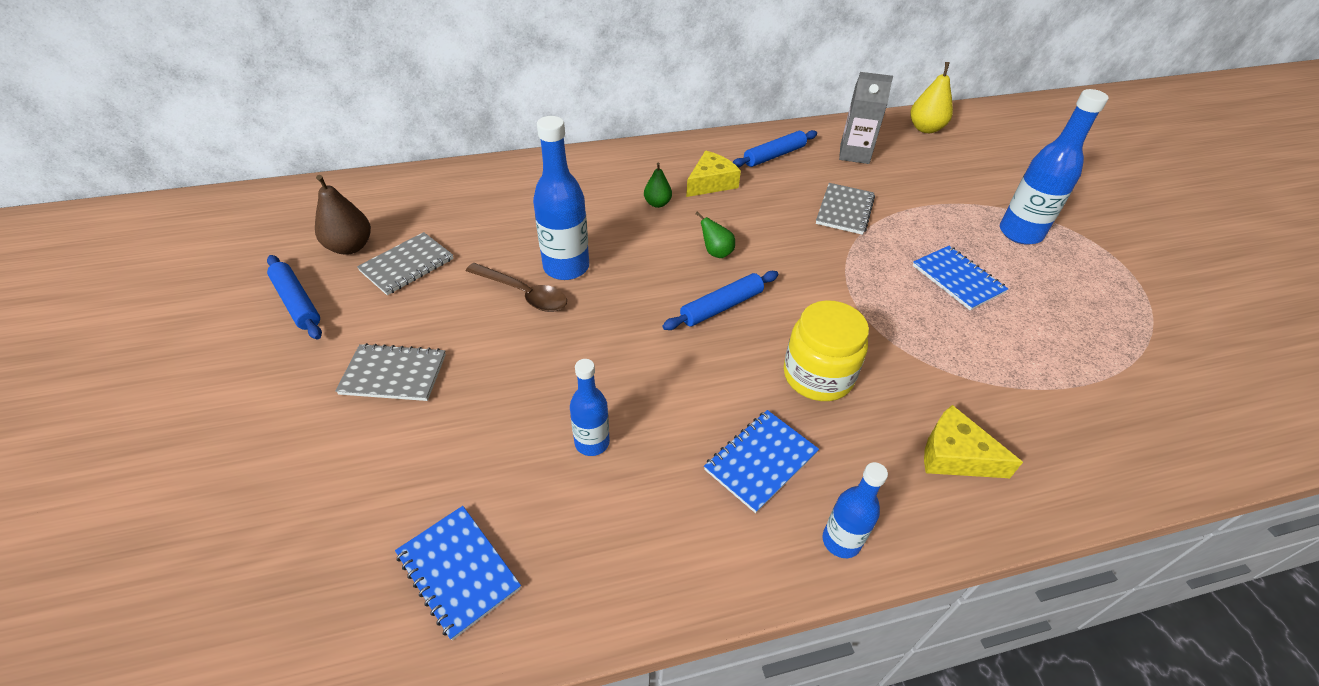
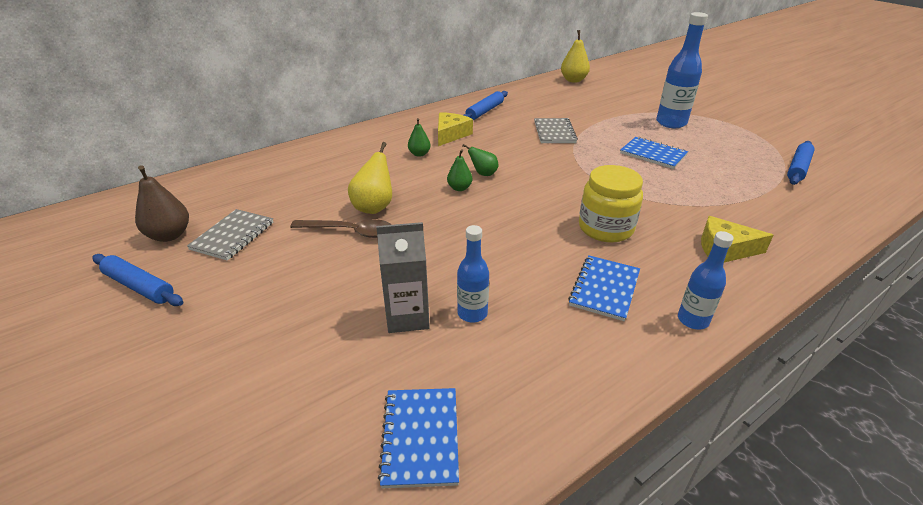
camera: 20 degrees left, 10 degrees down
grey notebook [335,343,446,401] -> none
blue notebook [395,506,521,640] -> blue notebook turned 60 degrees clockwise [378,388,459,488]
blue bottle [533,116,589,280] -> yellow pear [348,142,392,214]
blue rolling pin [662,271,778,330] -> blue rolling pin moved to [787,141,815,185]
grey carton [839,72,893,164] -> grey carton moved to [376,222,430,333]
none -> green pear [447,149,472,191]

